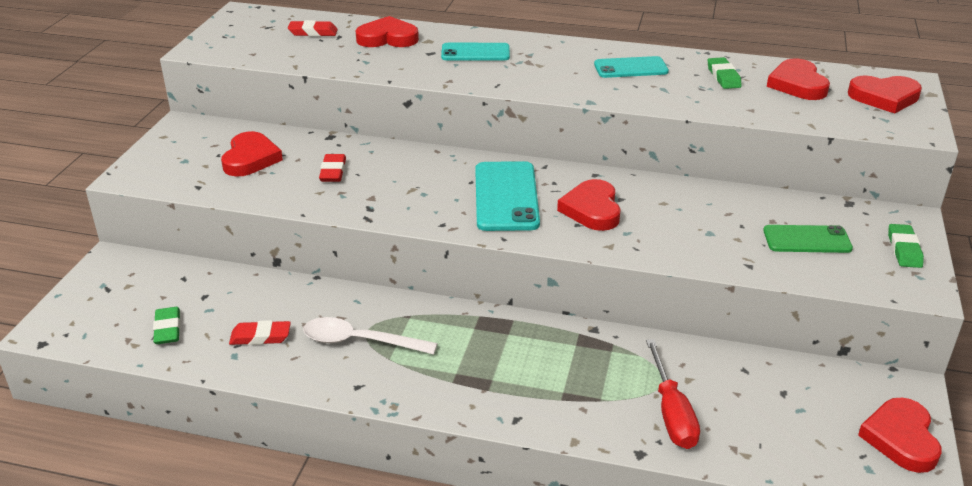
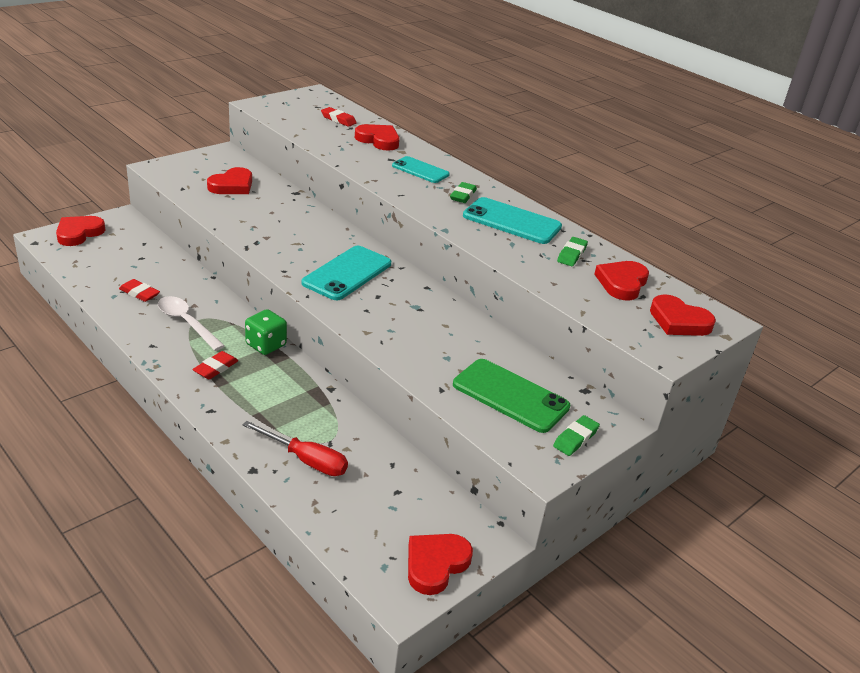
camera: 30 degrees right, 0 degrees up
green eraser [153,307,180,344] -> green eraser moved to [450,182,477,203]
red eraser [319,154,346,182] -> red eraser moved to [192,351,239,379]
red heart [557,179,621,231] -> red heart moved to [56,216,105,246]
turquoise phone [594,56,669,78] -> turquoise phone [463,197,562,244], size x1.56
red screwdriver [646,339,700,449] -> red screwdriver turned 90 degrees counterclockwise [242,421,348,476]
green phone [763,225,853,253] -> green phone [453,359,570,433], size x1.56
none -> green dice [245,309,287,355]

